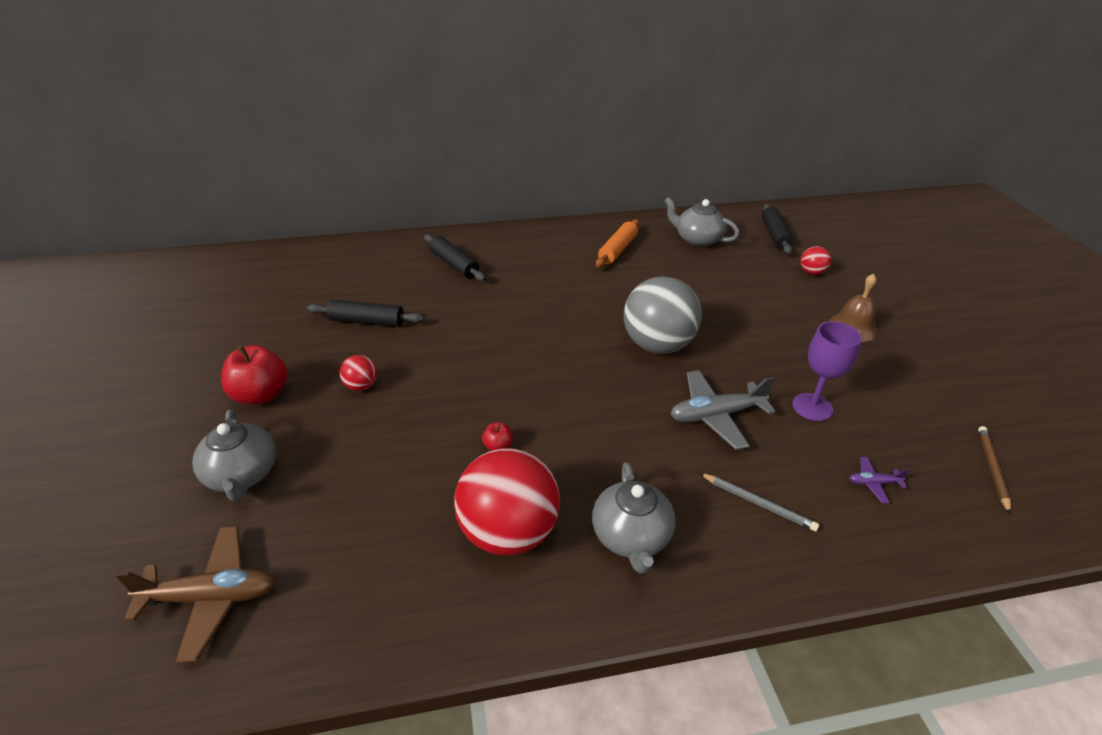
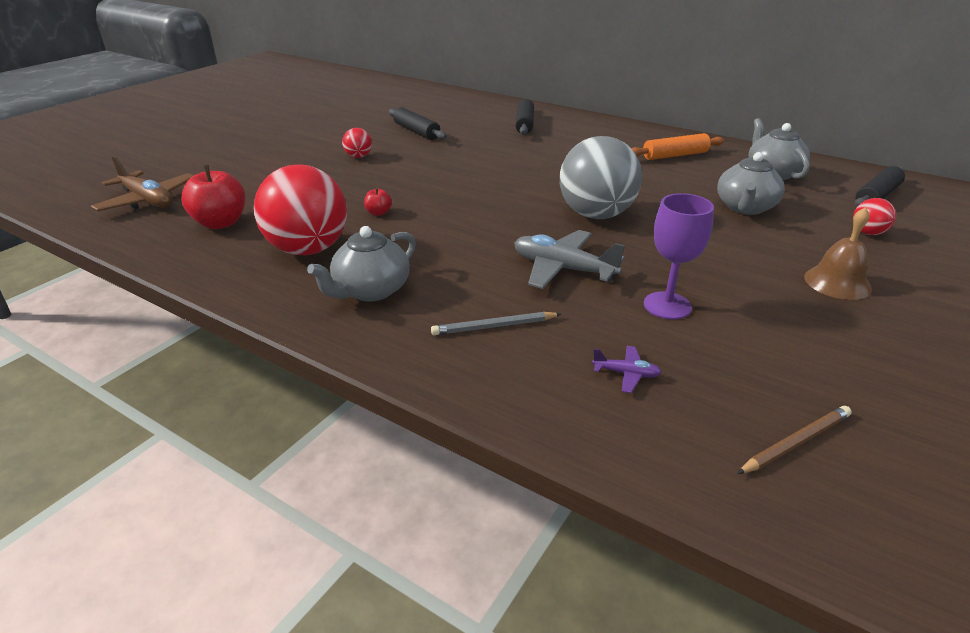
camera: 45 degrees right, 5 degrees down
grey teapot [192,409,276,502] -> grey teapot moved to [717,152,785,215]
red apple [221,345,288,405] -> red apple moved to [181,165,245,229]
grey pencil [700,473,819,531] -> grey pencil turned 90 degrees clockwise [431,312,561,335]
purple plane [849,457,909,503] -> purple plane turned 150 degrees clockwise [592,346,662,393]

